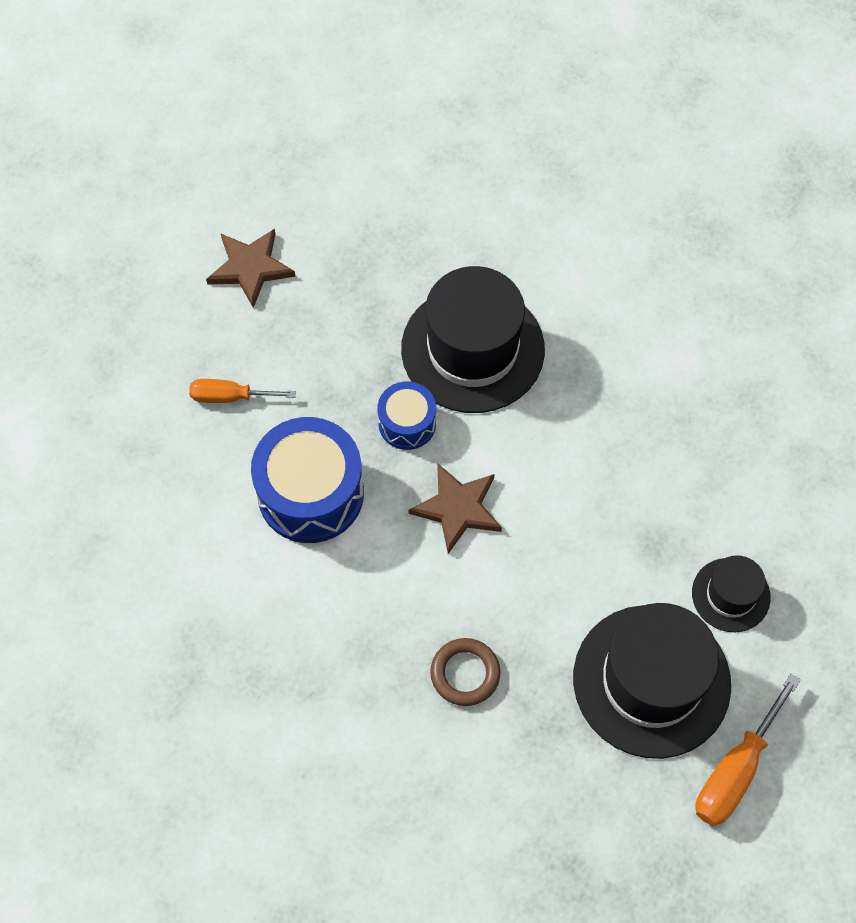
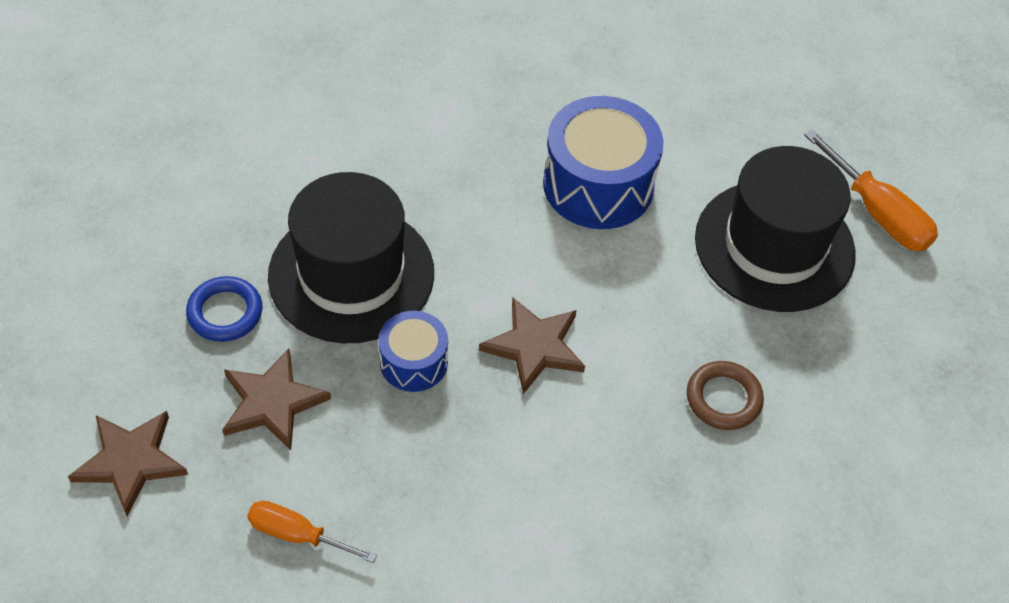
camera: 75 degrees left, 10 degrees down
orange screwdriver [189,379,296,403] -> orange screwdriver turned 90 degrees clockwise [247,501,377,563]
blue drum [251,417,364,543] -> blue drum moved to [543,96,664,229]
black hat [692,555,771,632] -> none
none -> blue ring [186,276,262,342]
none -> brown star [222,349,331,450]

